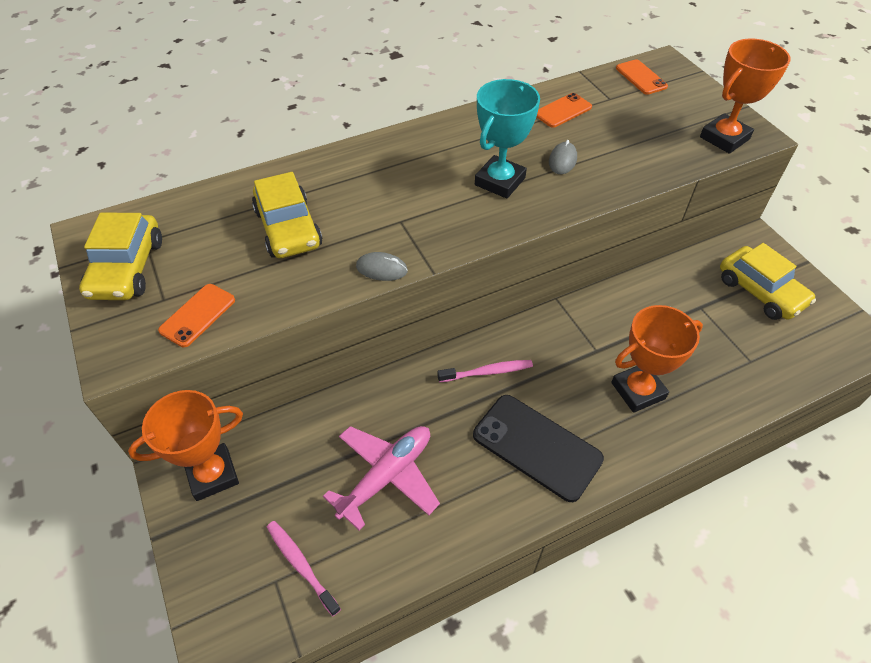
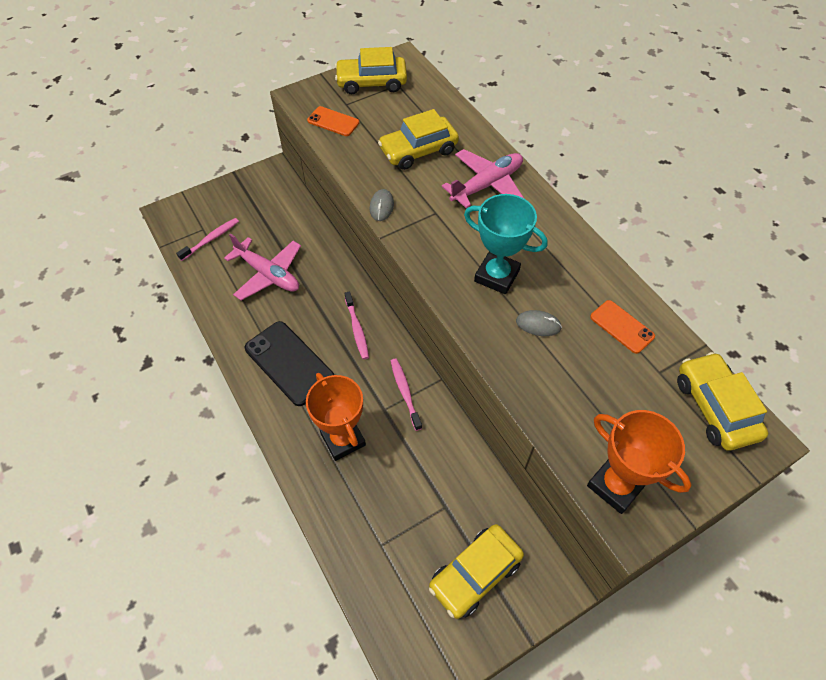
camera: 85 degrees right, 5 degrees up
orange trophy [128,390,243,501] -> none
black phone [473,395,604,502] -> black phone turned 75 degrees counterclockwise [245,321,334,406]
orange phone [616,59,668,95] -> yellow car [677,352,768,451]
none -> pink toothbrush [391,359,422,431]
none -> pink plane [442,149,524,208]

